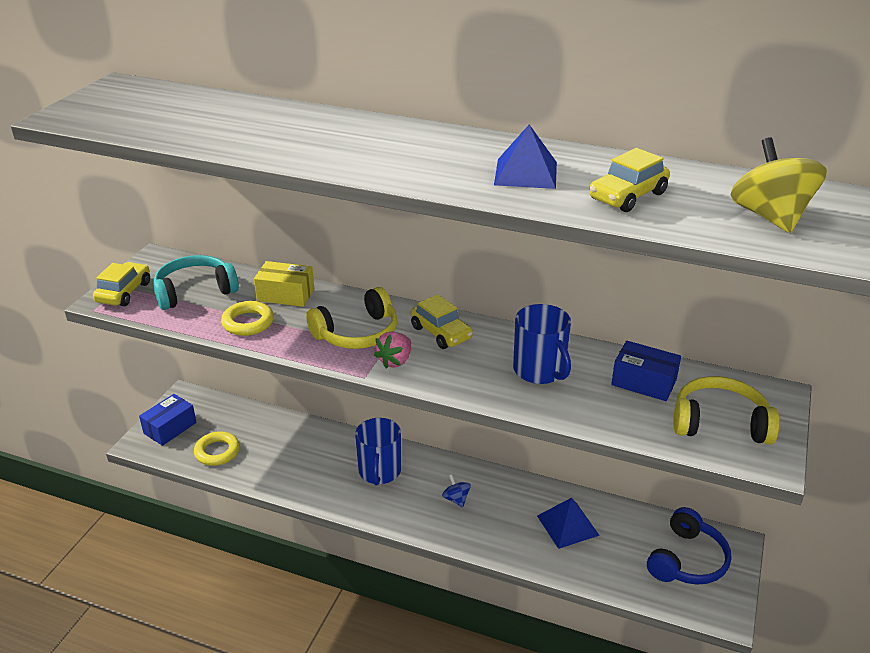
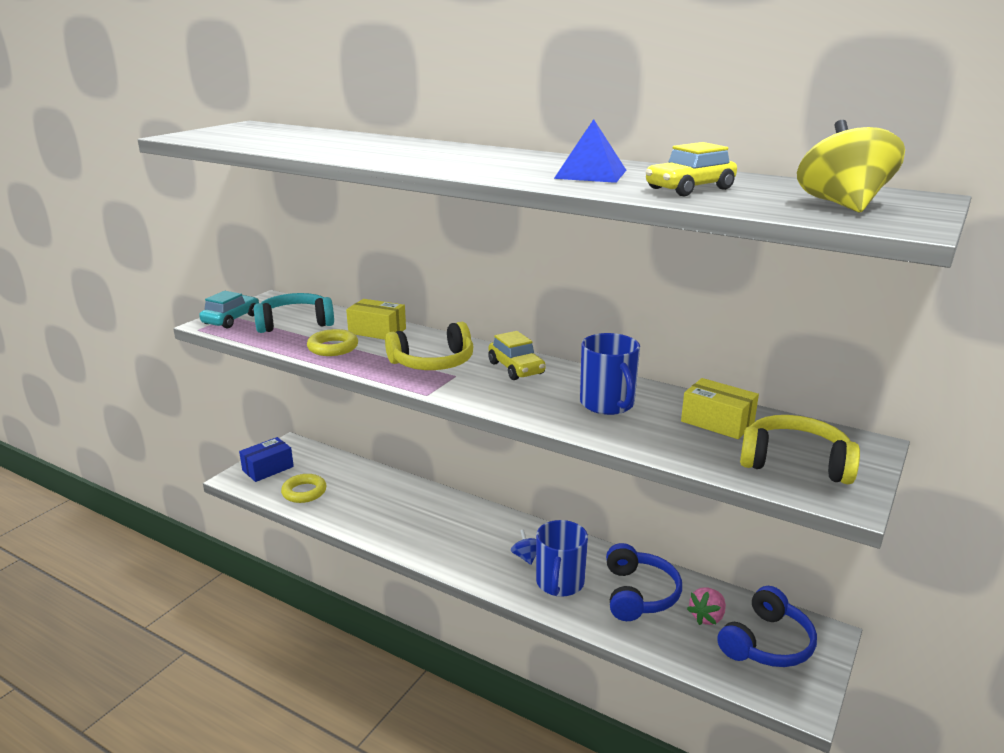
camera: 10 degrees right, 10 degrees down
yellow car [93,262,150,306] -> turquoise car [199,291,259,329]
blue mug [355,418,401,485] -> blue mug moved to [536,520,588,597]
pink strawberry [374,332,411,369] -> pink strawberry moved to [687,588,726,625]
blue pyramid [537,498,600,549] -> blue headphones [606,543,682,621]
blue box [611,341,681,401] -> yellow box [681,378,759,439]

